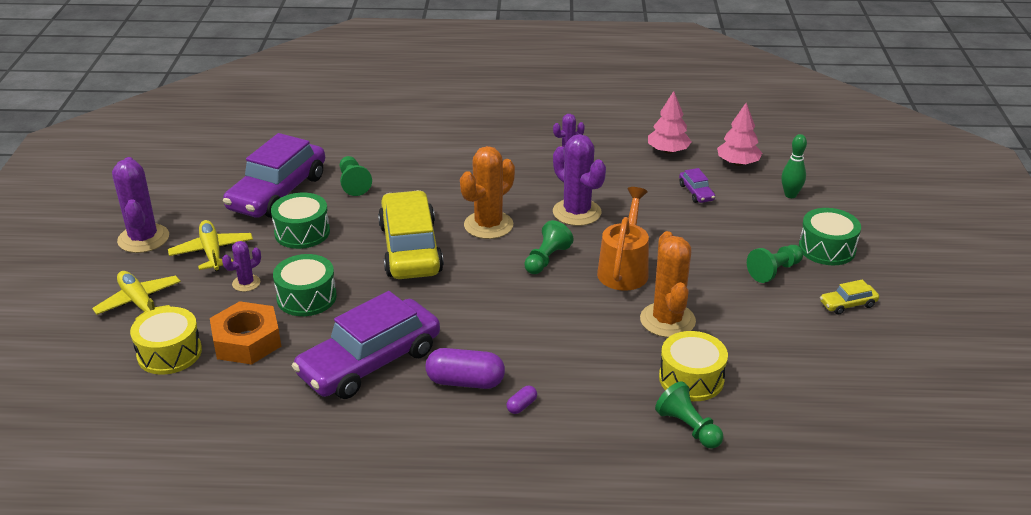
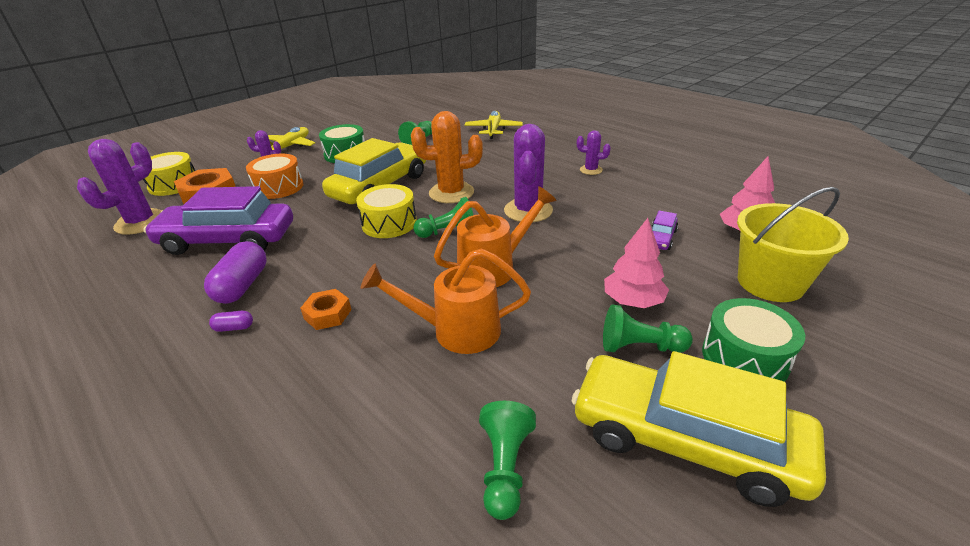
camera: 45 degrees right, 0 degrees up
yellow plane [92,271,181,320] -> yellow plane moved to [465,111,523,139]
purple cactus [112,157,169,253] -> purple cactus moved to [77,139,162,235]
purple car [223,133,325,218] -> none
green drum [273,254,337,316] -> orange drum [246,154,303,199]
purple capsule [425,348,505,389] -> purple capsule turned 45 degrees clockwise [204,241,267,304]
orange cactus [640,231,696,337] -> orange watering can [361,248,531,354]
pink tree [648,91,692,154] -> pink tree moved to [604,218,669,308]
green pawn [655,381,723,449] -> green pawn moved to [479,401,536,520]
yellow drum [659,331,728,401] -> yellow drum moved to [356,184,417,238]
green bowling pin [781,134,807,198] -> yellow bucket [737,187,849,302]
yellow car [820,280,879,315] -> yellow car [572,351,826,507], size x2.42
none -> orange nut [300,289,351,330]

